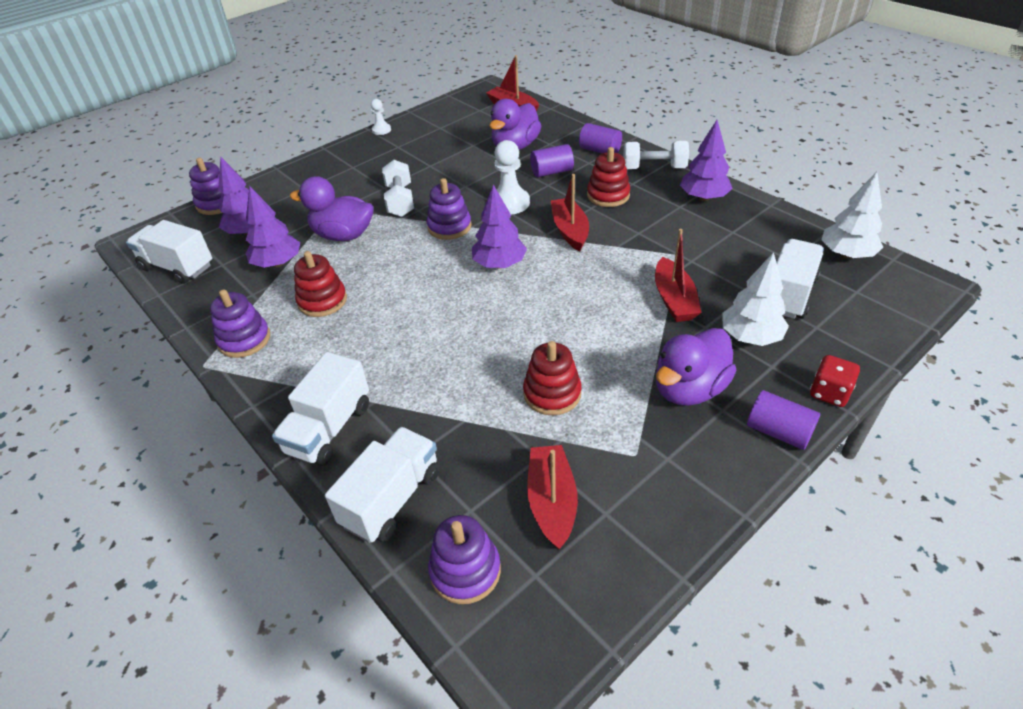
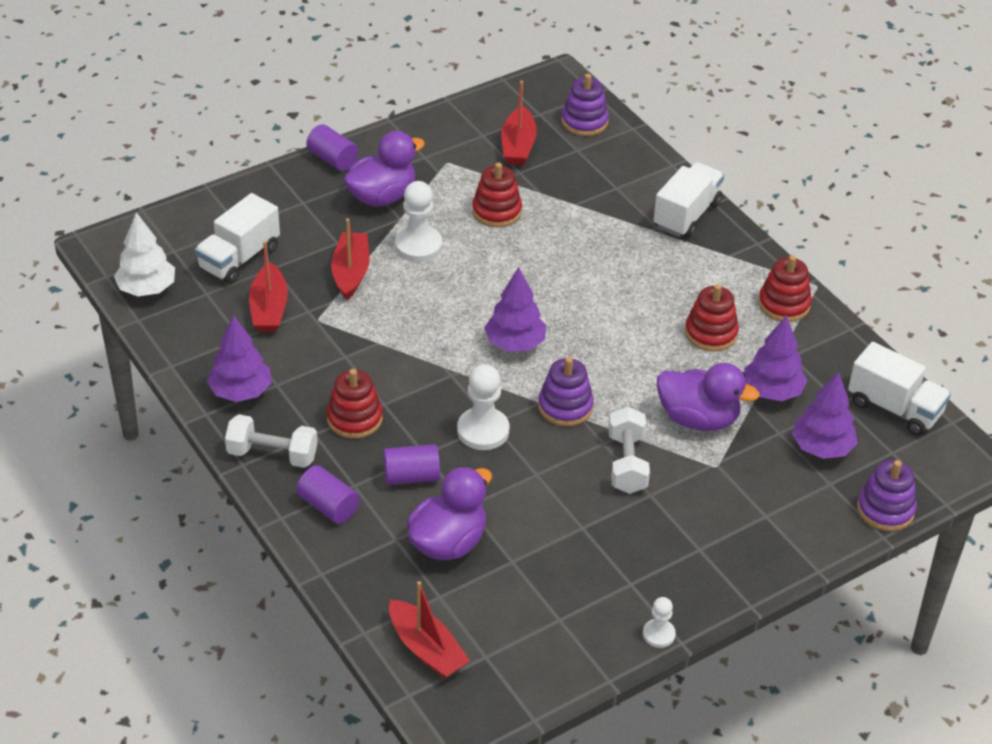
camera: 175 degrees left, 0 degrees up
purple stacking toy [210,289,270,358] -> red stacking toy [758,255,812,322]
white truck [325,427,440,543] -> none
red boat [551,174,589,252] -> red boat moved to [249,241,288,332]
white tree [722,252,789,346] -> none
red dice [810,355,860,407] -> none
none -> white pawn [395,181,442,262]

